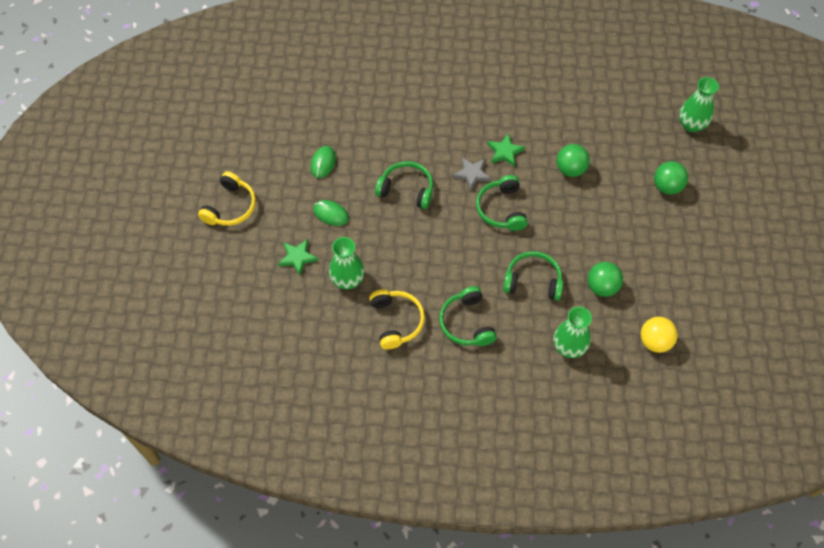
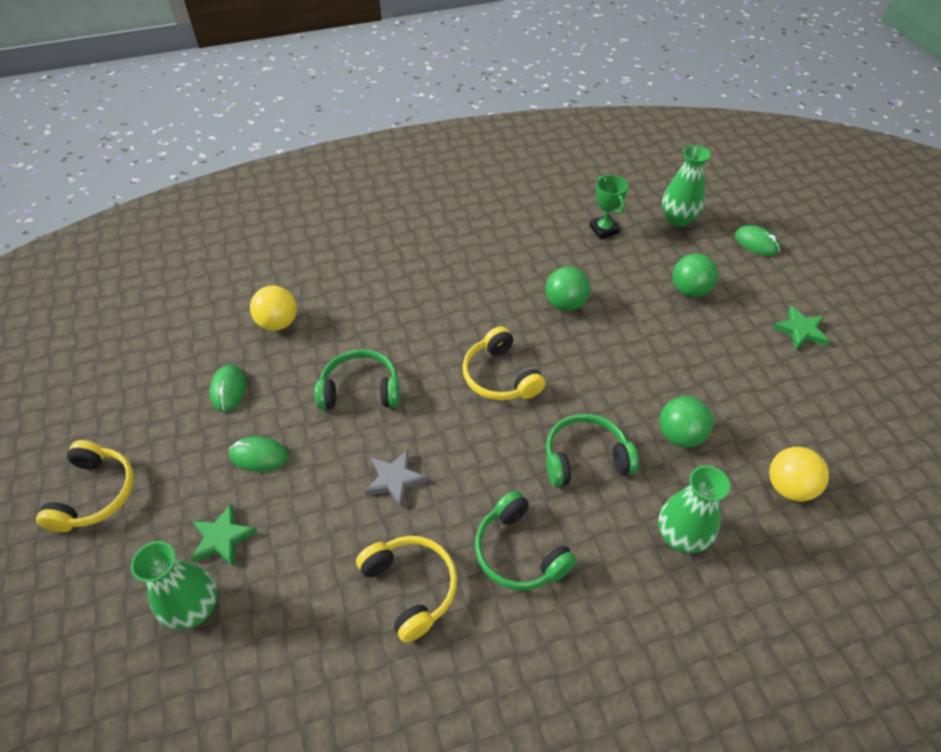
camera: 20 degrees left, 10 degrees down
green vase [329,237,365,289] -> green vase moved to [131,541,217,630]
grey star [453,157,491,191] -> grey star moved to [365,450,427,507]
green headphones [476,175,528,231] -> yellow headphones [462,326,545,400]
green star [487,134,525,167] -> green star moved to [772,306,830,350]
none -> yellow ball [250,285,297,331]
none -> green trophy [589,175,628,239]
none -> green mouse [735,225,780,256]

